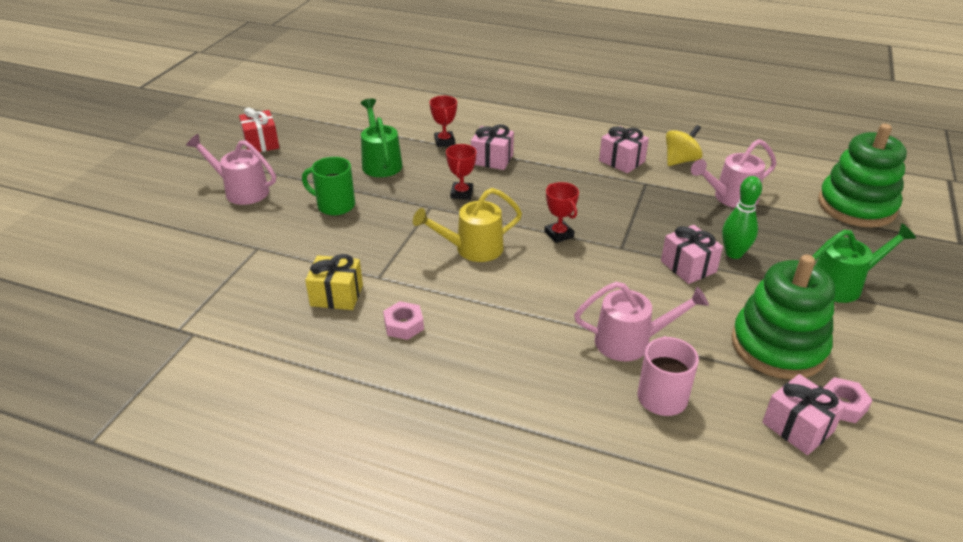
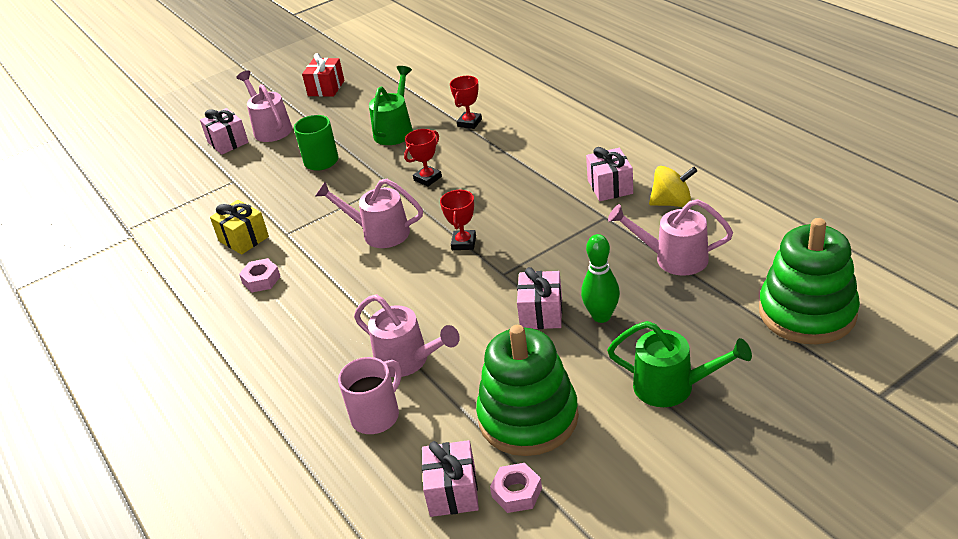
camera: 40 degrees right, 0 degrees up
yellow watering can [413,188,522,262] -> pink watering can [316,179,423,248]
pink gift [471,124,514,170] -> pink gift moved to [200,108,249,155]

